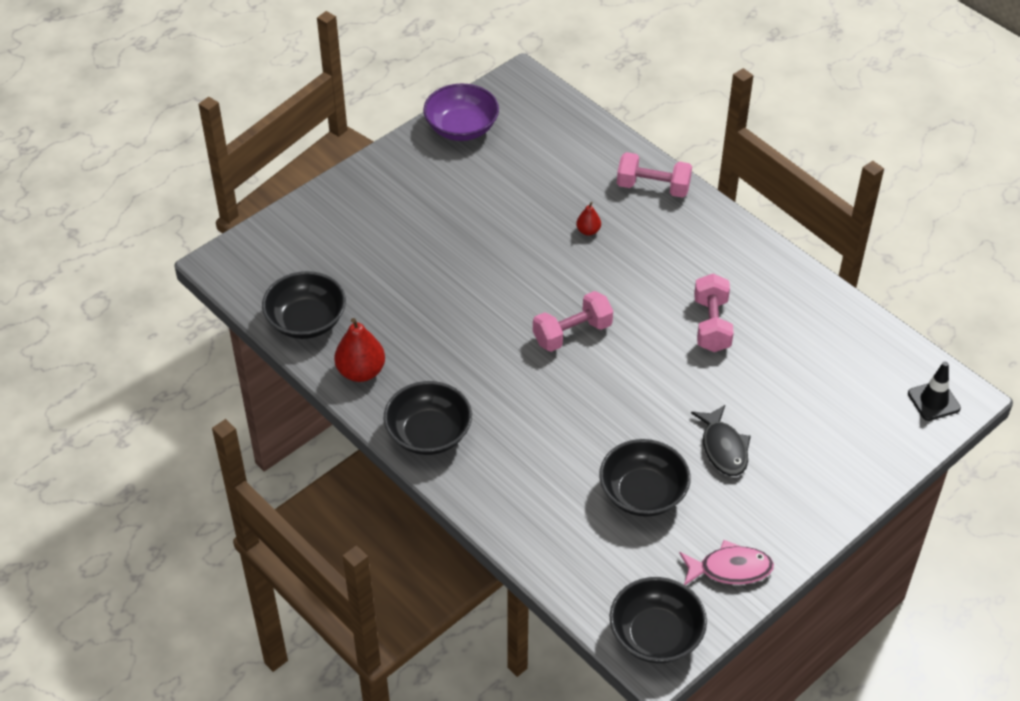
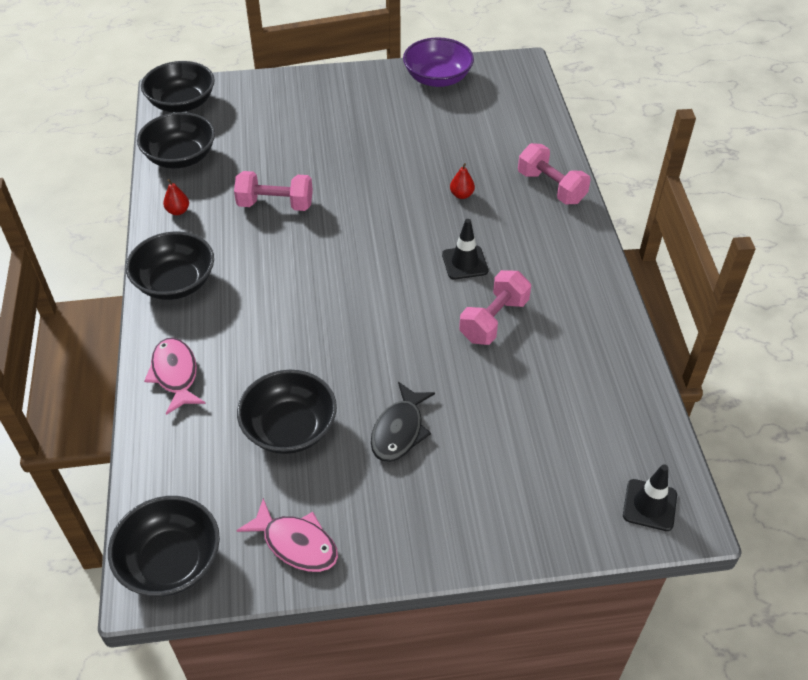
camera: 35 degrees right, 0 degrees up
red pear [334,318,385,382] -> red pear [163,179,189,215], size x0.53
pink dumbbell [533,291,613,352] -> pink dumbbell moved to [234,171,313,211]
none -> black bowl [141,61,215,112]
none -> pink fish [144,338,206,415]
none -> black traffic cone [442,219,488,280]

